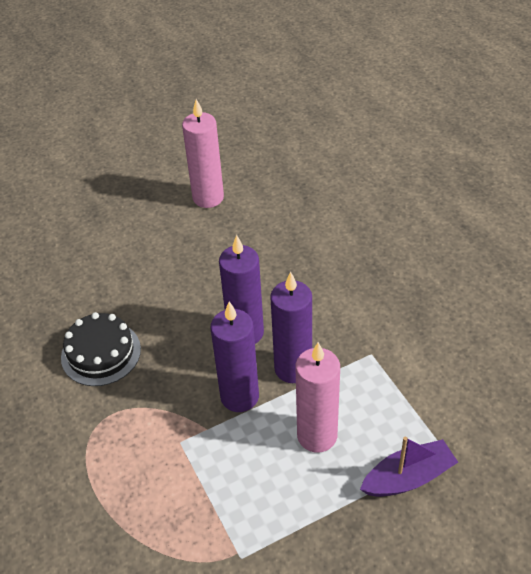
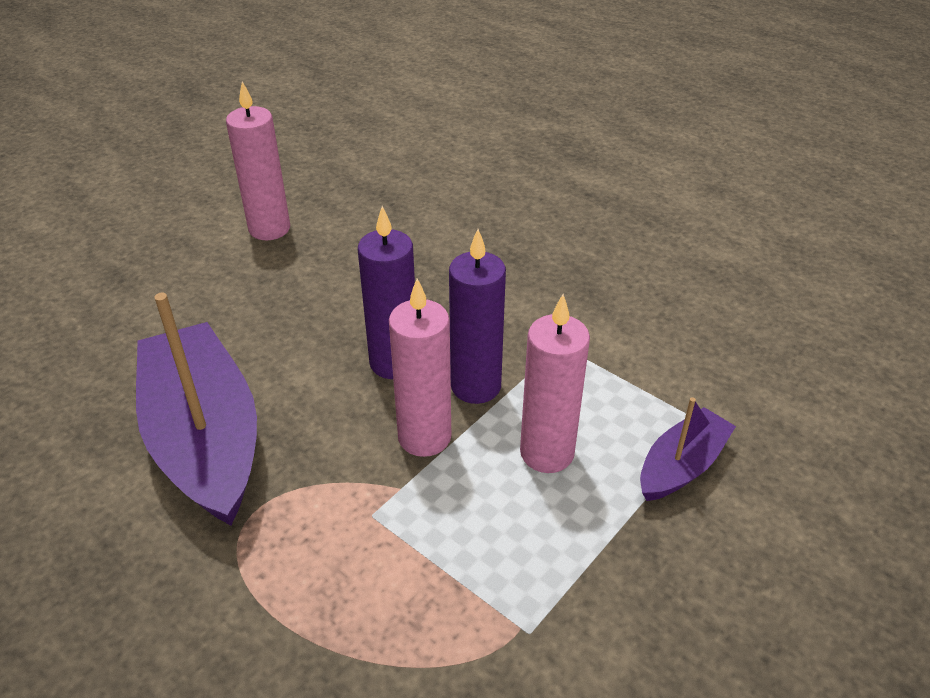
camera: 25 degrees left, 5 degrees down
black cake [61,312,141,386] -> purple boat [136,292,257,526]
purple candle [210,302,259,412] -> pink candle [389,278,451,457]

